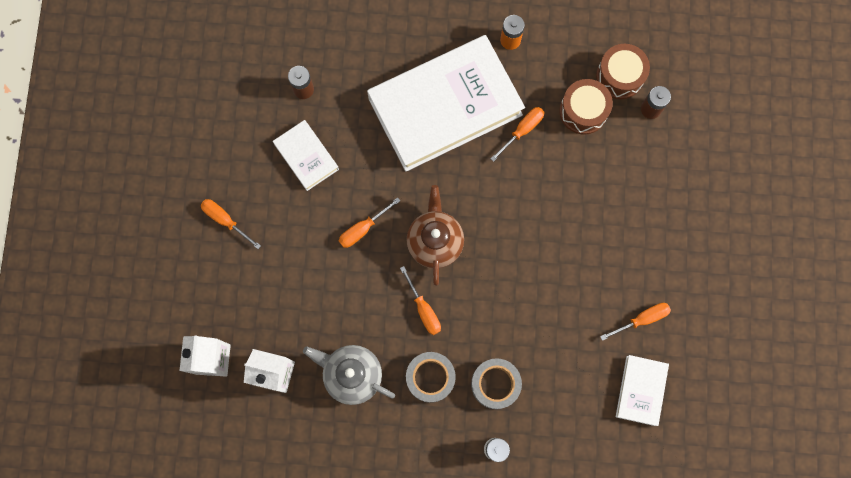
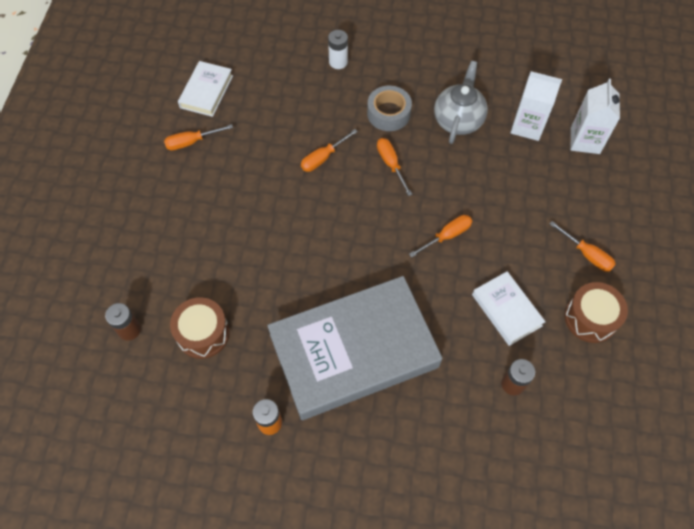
camera: 175 degrees left, 15 degrees down
grey teapot [303,345,395,405] -> grey teapot turned 105 degrees counterclockwise [434,61,488,144]
white book [367,35,525,172] -> grey book [267,276,442,420]
brown teapot [406,185,464,286] -> none
grey tape [471,358,522,409] -> none
orange screwdriver [490,107,544,162] -> orange screwdriver moved to [301,129,358,172]
brown drum [596,44,650,99] -> brown drum moved to [564,282,628,343]

